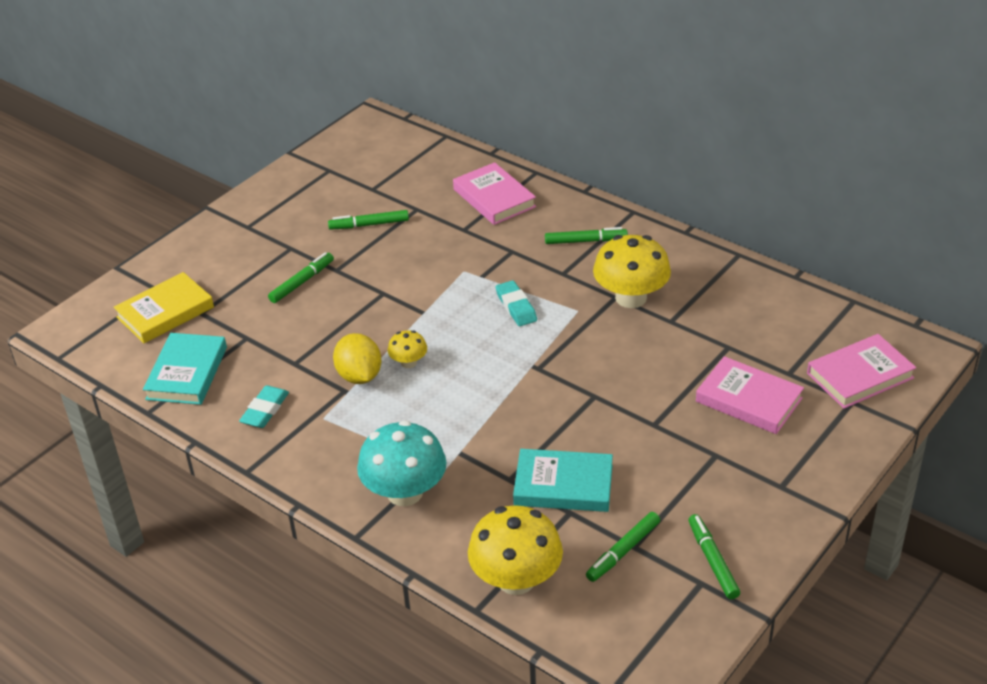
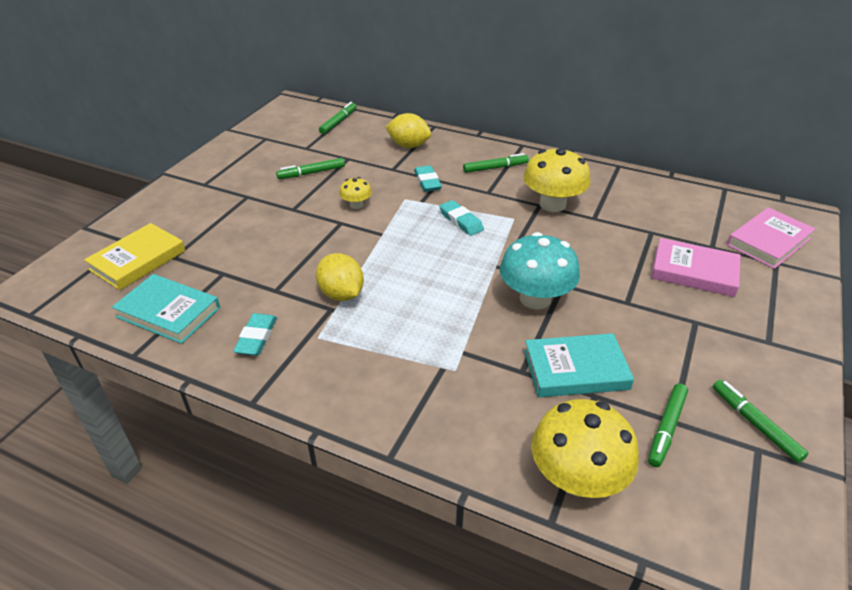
camera: 15 degrees left, 0 degrees up
turquoise book [143,333,227,405] -> turquoise book turned 60 degrees counterclockwise [112,274,220,344]
green marker [268,252,334,303] -> green marker moved to [319,102,356,134]
turquoise mushroom [357,420,446,506] -> turquoise mushroom moved to [500,232,580,310]
yellow mushroom [388,330,427,368] -> yellow mushroom moved to [339,177,372,209]
pink book [453,162,536,225] -> yellow lemon [385,113,431,148]
none -> turquoise eraser [414,165,442,192]

